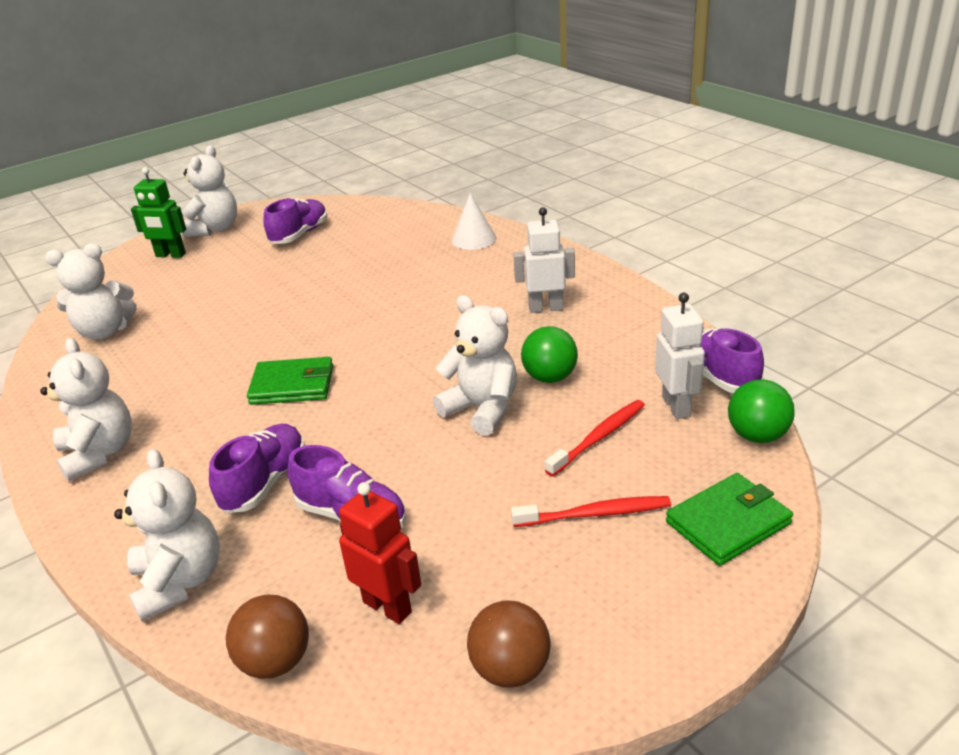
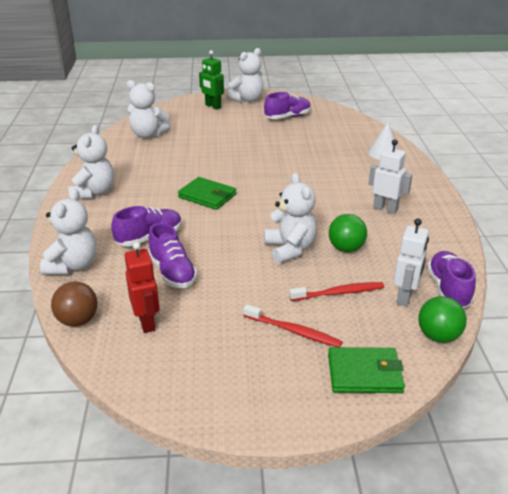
camera: 30 degrees right, 0 degrees up
brown ball [467,600,550,687] -> none

